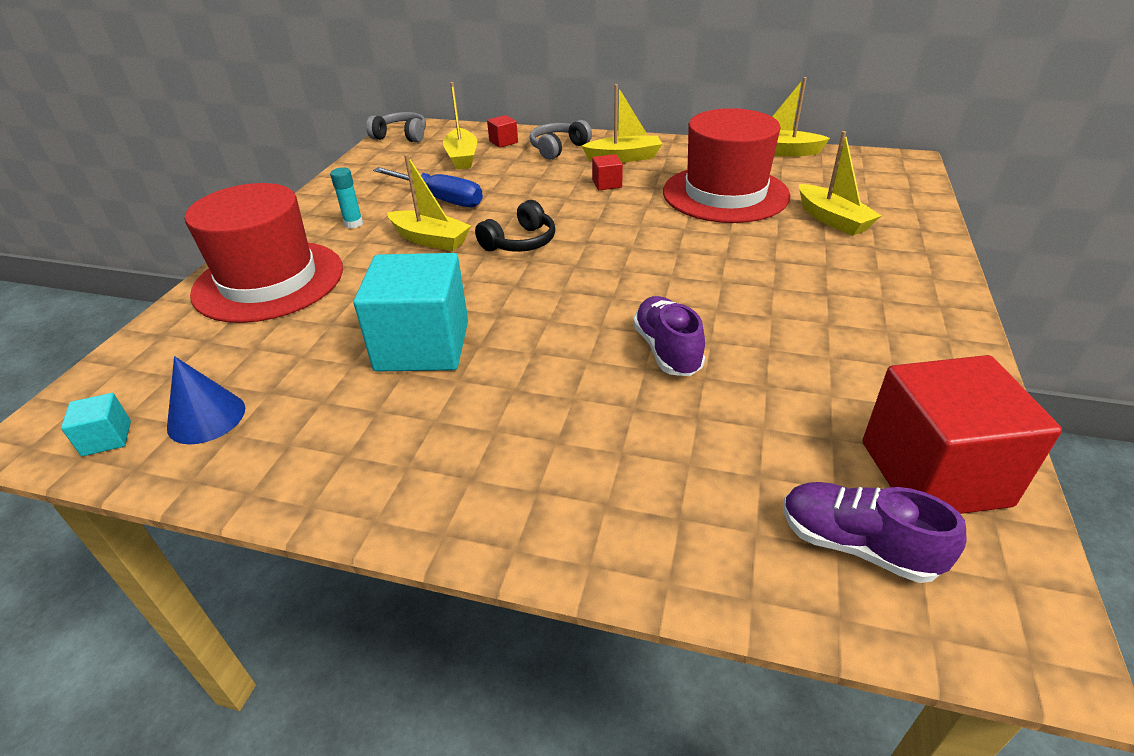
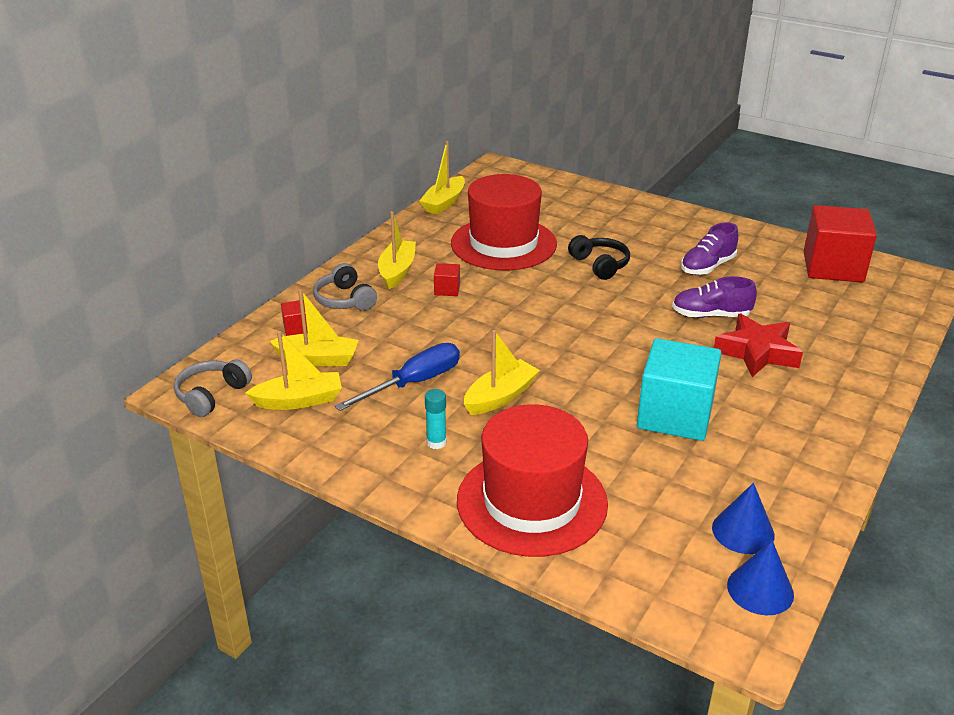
camera: 75 degrees left, 5 degrees down
turquoise cube [61,393,131,456] -> blue cone [727,540,794,615]
black headphones [475,200,555,252] -> black headphones moved to [568,235,630,280]
purple shoe [783,482,966,583] -> purple shoe moved to [681,222,738,275]
yellow boat [799,131,882,236] -> yellow boat moved to [245,331,342,410]
none -> red star [714,314,803,377]

